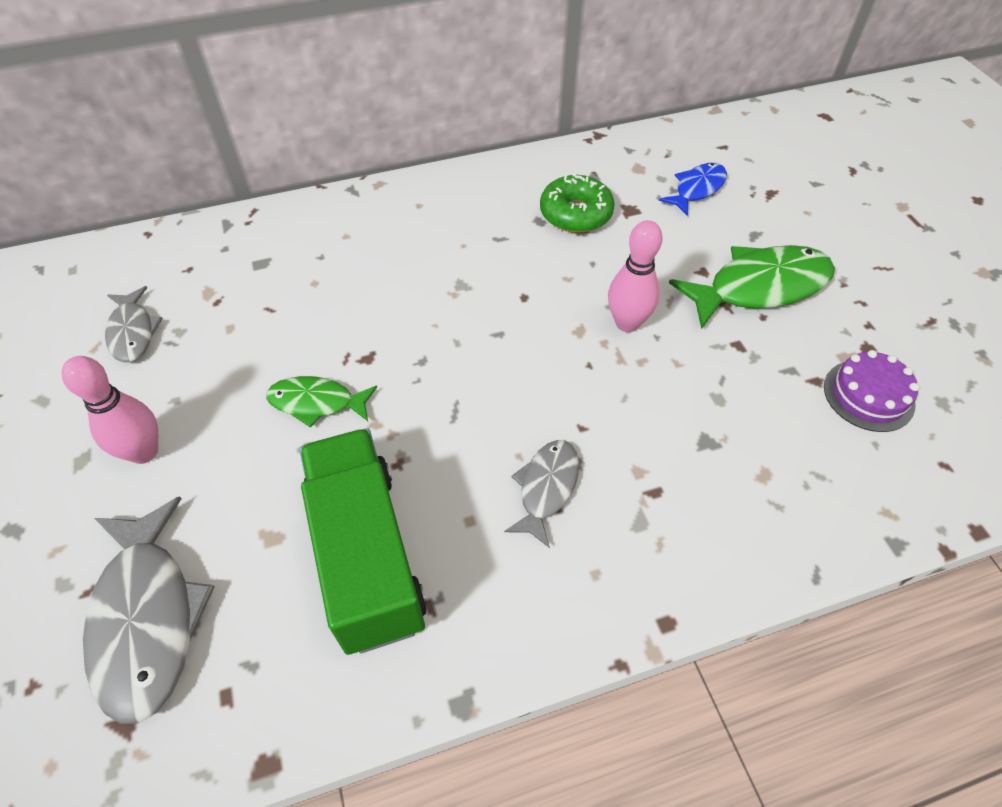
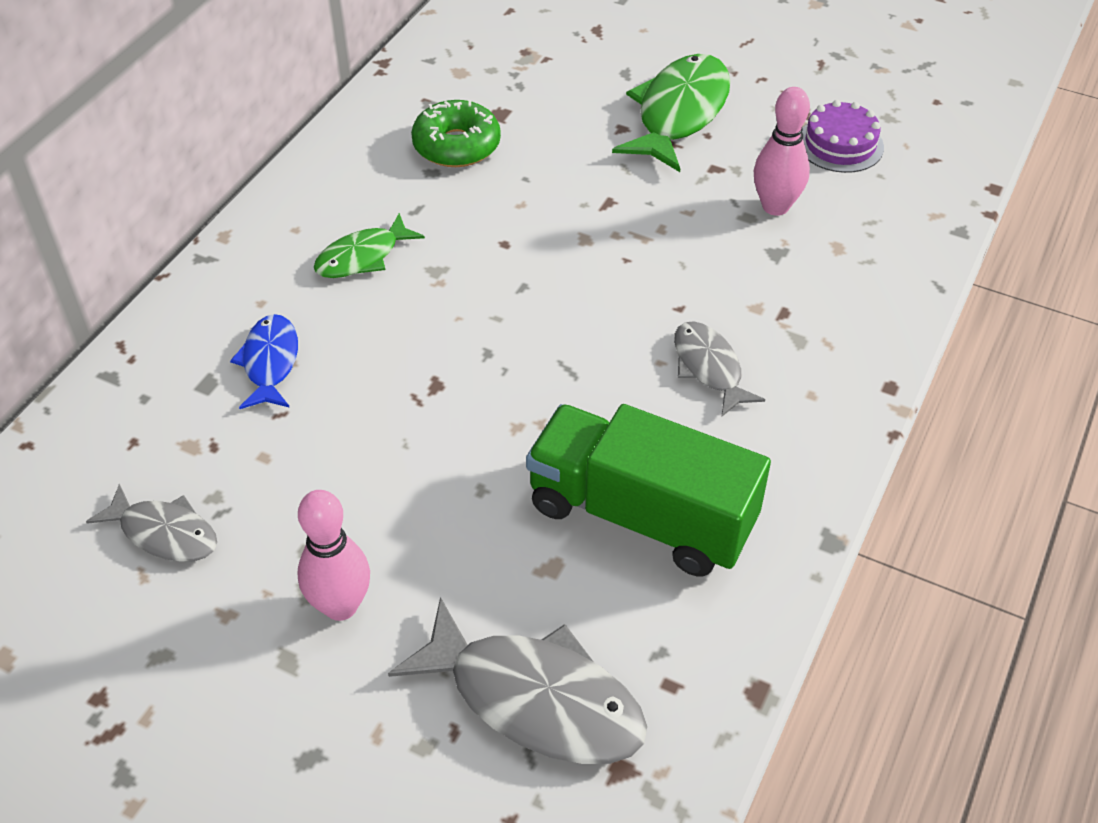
camera: 45 degrees left, 5 degrees down
green fish [266,376,377,428] -> green fish moved to [314,213,425,278]
pink bowling pin [608,220,663,332] -> pink bowling pin moved to [754,87,810,216]
blue fish [659,163,727,215] -> blue fish moved to [230,314,298,409]

